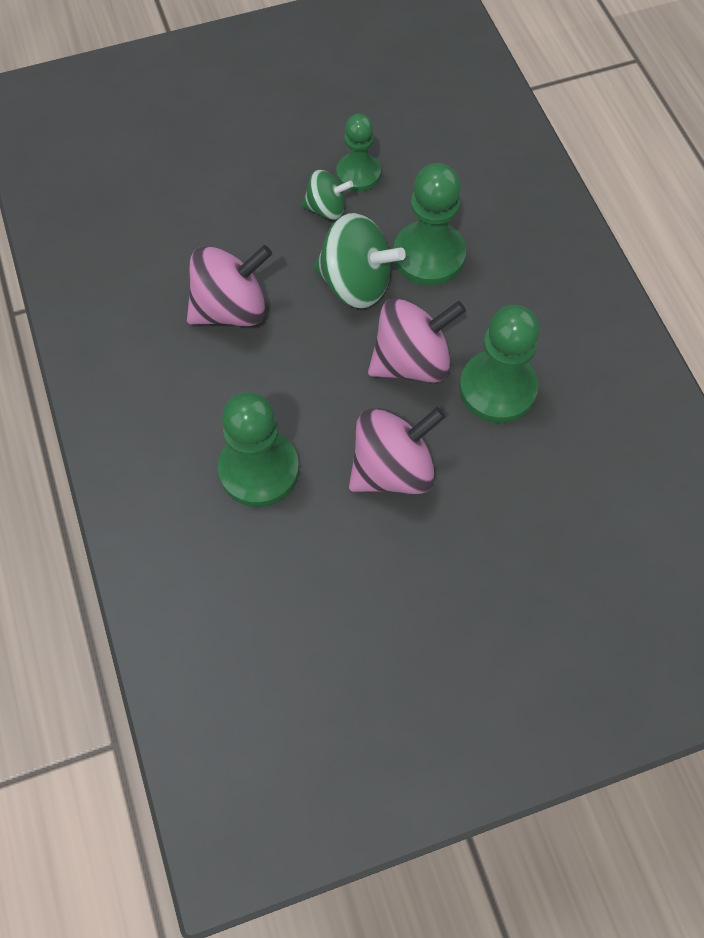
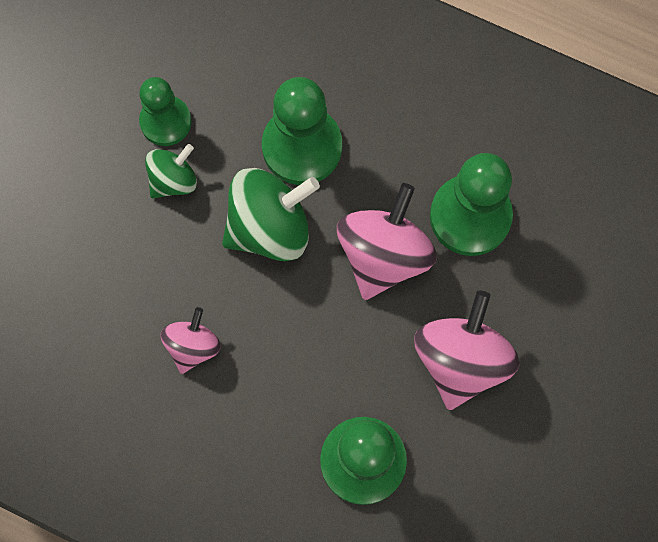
camera: 45 degrees left, 10 degrees up
pink spinning top [187,245,272,326] -> pink spinning top [161,307,221,374], size x0.58

